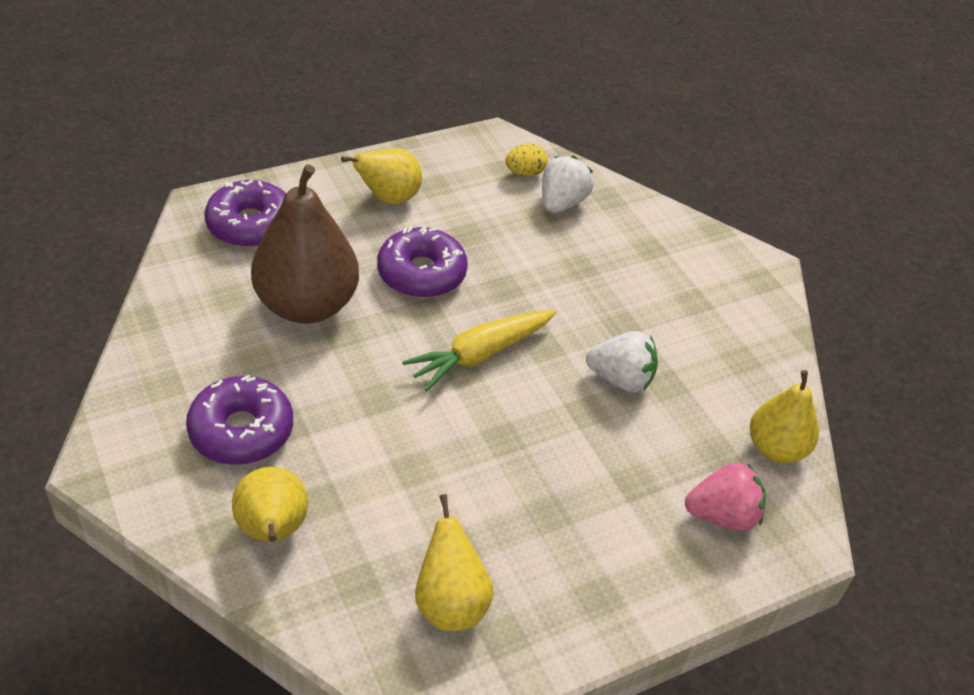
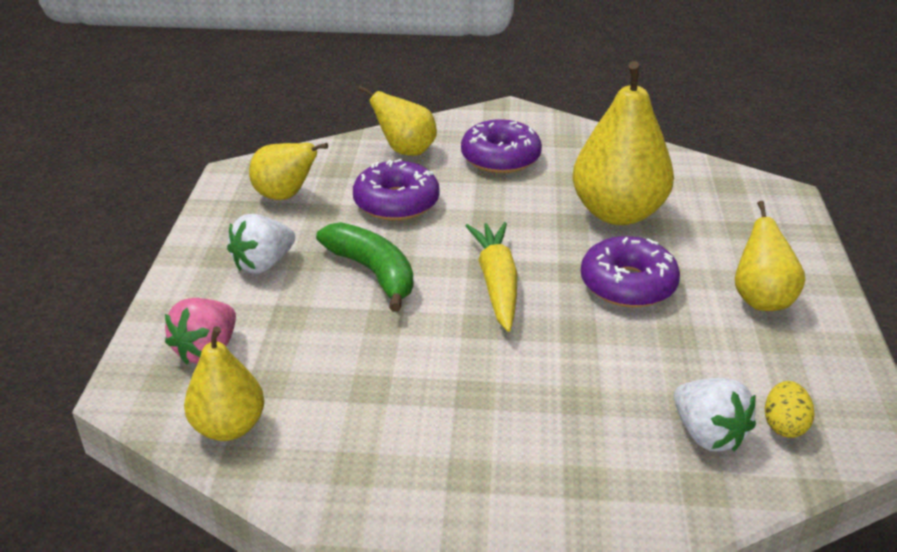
camera: 125 degrees right, 10 degrees down
purple donut [204,180,286,248] -> purple donut moved to [353,159,439,221]
brown pear [251,164,359,324] -> yellow pear [572,61,674,225]
white strawberry [586,331,658,392] -> white strawberry moved to [227,214,295,274]
none -> green banana [316,222,414,312]

